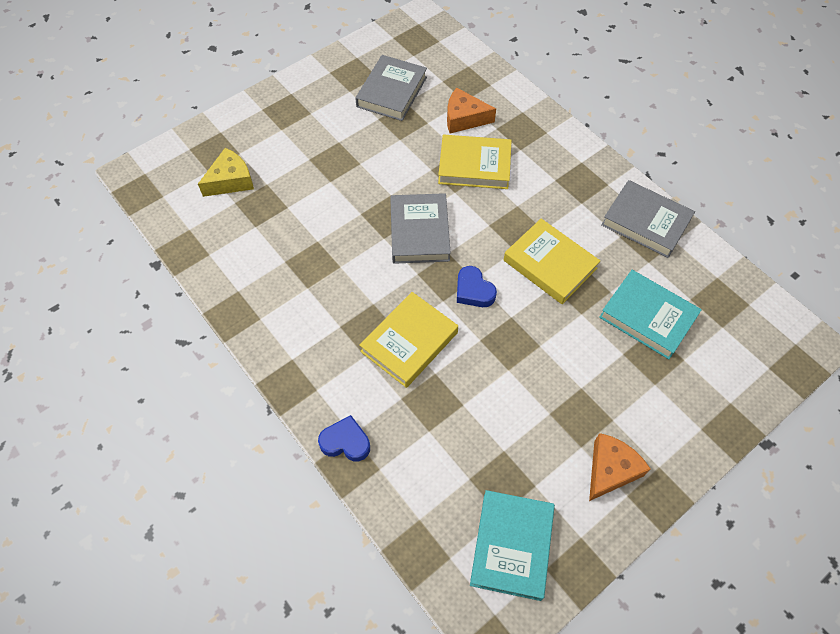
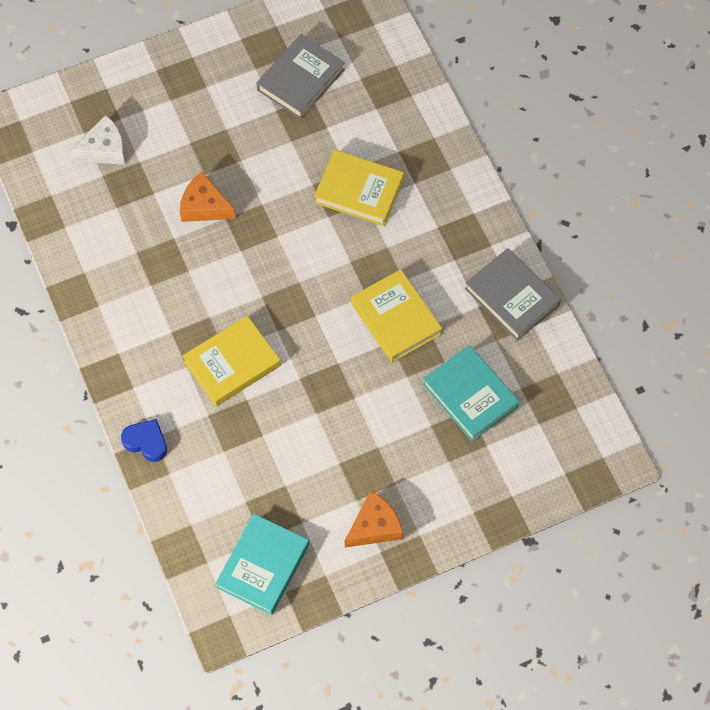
camera: 15 degrees right, 5 degrees up
yellow cheese [198,148,254,197] -> white cheese [70,115,126,165]
grey book [390,193,451,264] -> none
orange cheese [447,88,496,134] -> orange cheese moved to [180,172,236,222]
blue heart [457,266,497,307] -> none

